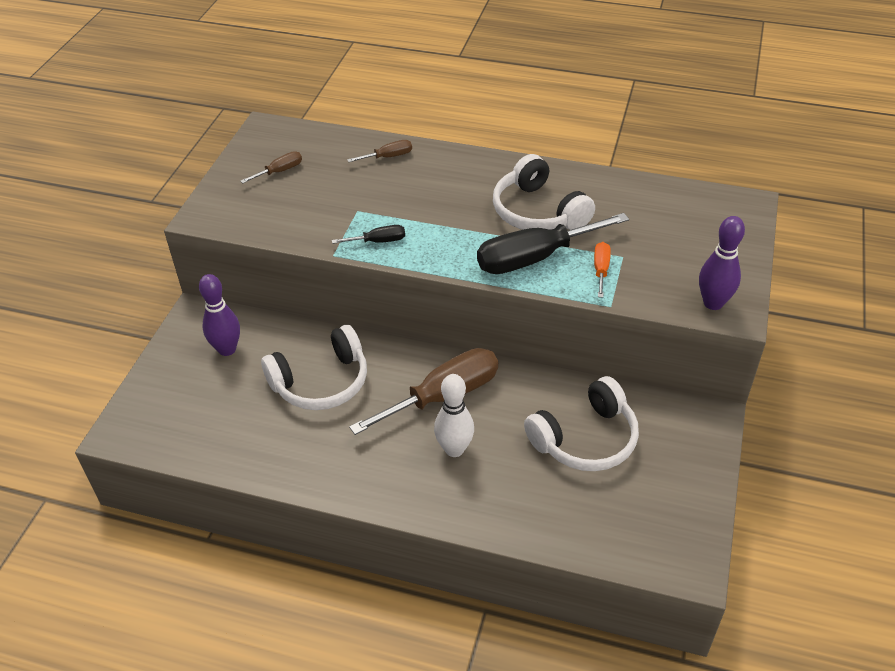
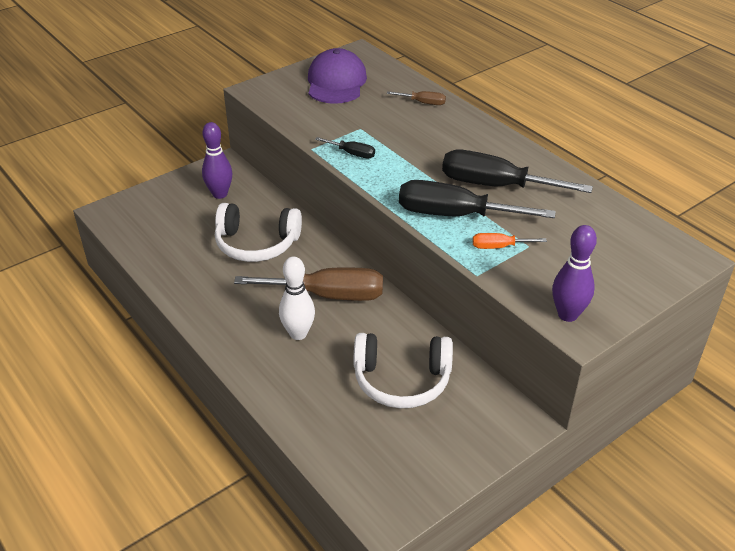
camera: 35 degrees right, 5 degrees down
brown screwdriver [241,151,302,183] -> purple cap [308,48,367,104]
white headphones [493,154,595,230] -> black screwdriver [442,150,593,193]
orange screwdriver [594,242,611,298] -> orange screwdriver turned 135 degrees counterclockwise [473,233,547,249]

